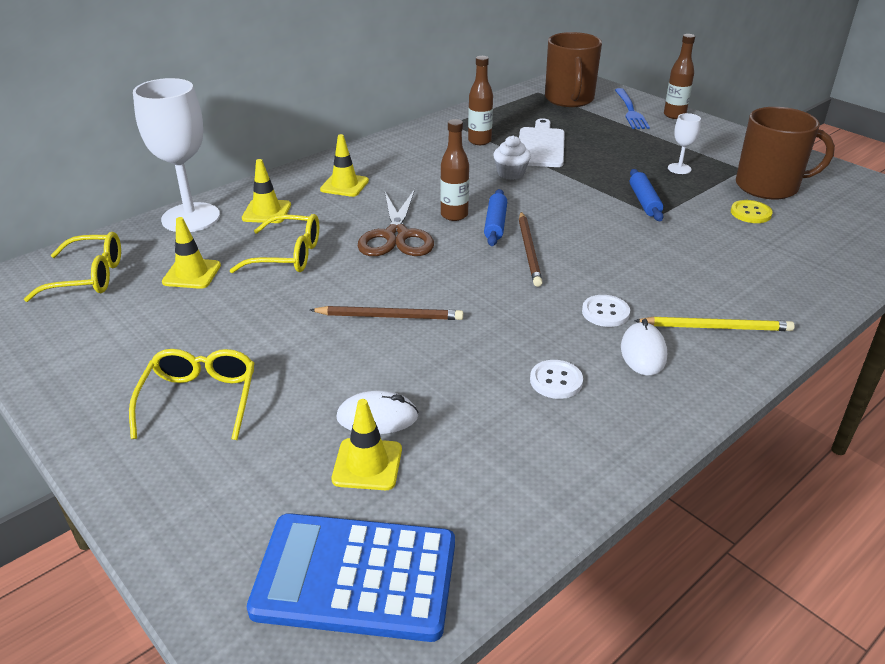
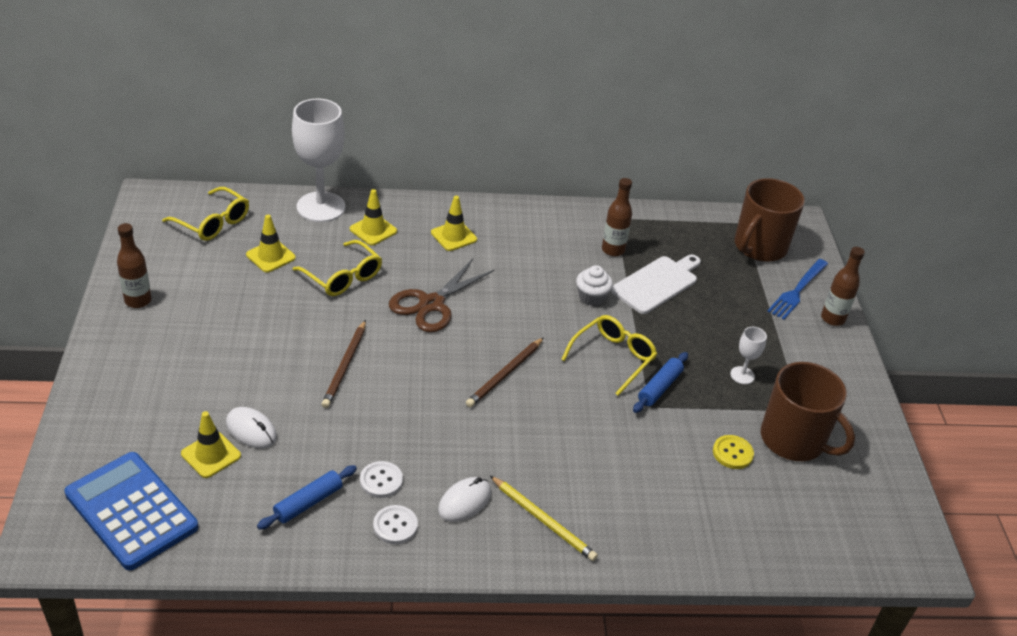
camera: 35 degrees right, 5 degrees up
yellow glasses [129,349,255,440] -> yellow glasses moved to [561,315,657,396]
brown pencil [310,306,463,320] -> brown pencil turned 60 degrees clockwise [322,320,366,408]
brown bottle [440,119,469,221] -> brown bottle moved to [117,223,152,308]
blue rolling pin [484,189,507,246] -> blue rolling pin moved to [257,465,357,530]
white button [582,295,630,327] -> white button moved to [373,505,418,544]

